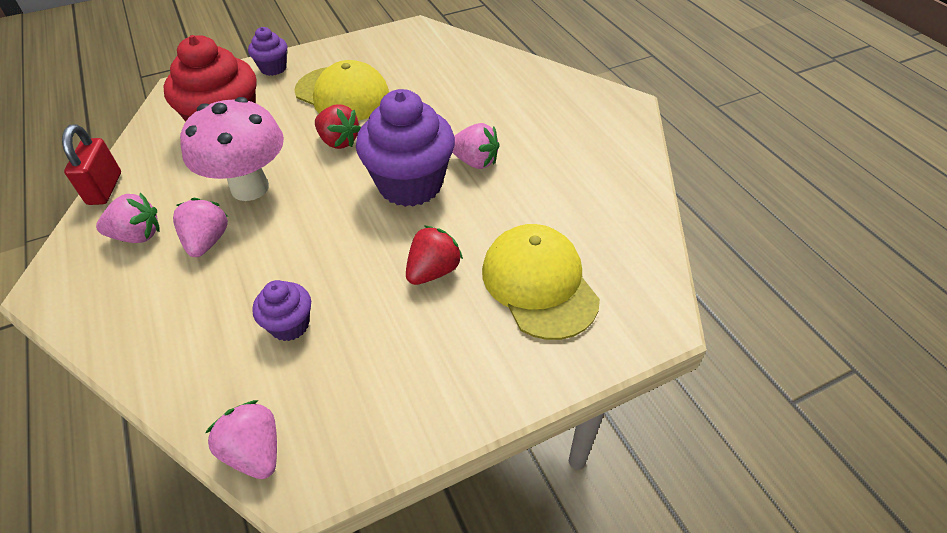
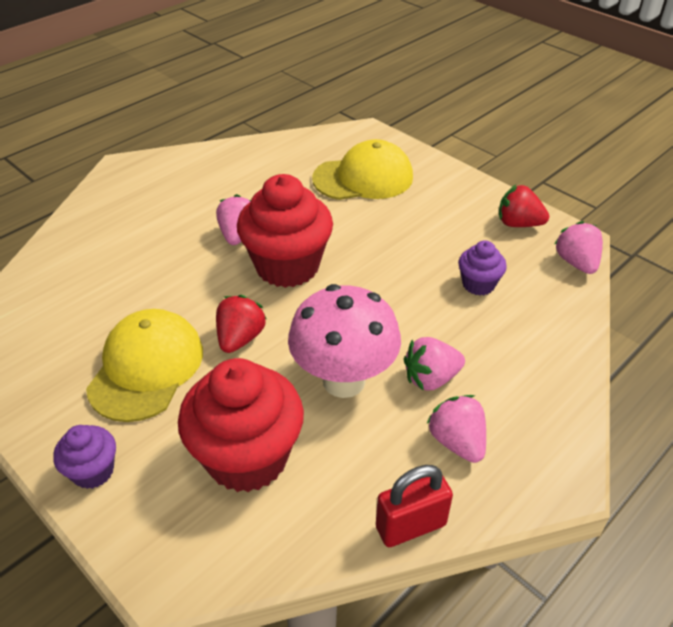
camera: 110 degrees left, 5 degrees down
pink strawberry [206,400,277,479] -> pink strawberry turned 135 degrees clockwise [555,221,603,274]
purple cupcake [356,89,455,207] -> red cupcake [237,174,333,288]
red strawberry [406,226,463,285] -> red strawberry moved to [499,185,549,227]
yellow cap [482,224,600,340] -> yellow cap turned 150 degrees counterclockwise [312,139,413,200]

